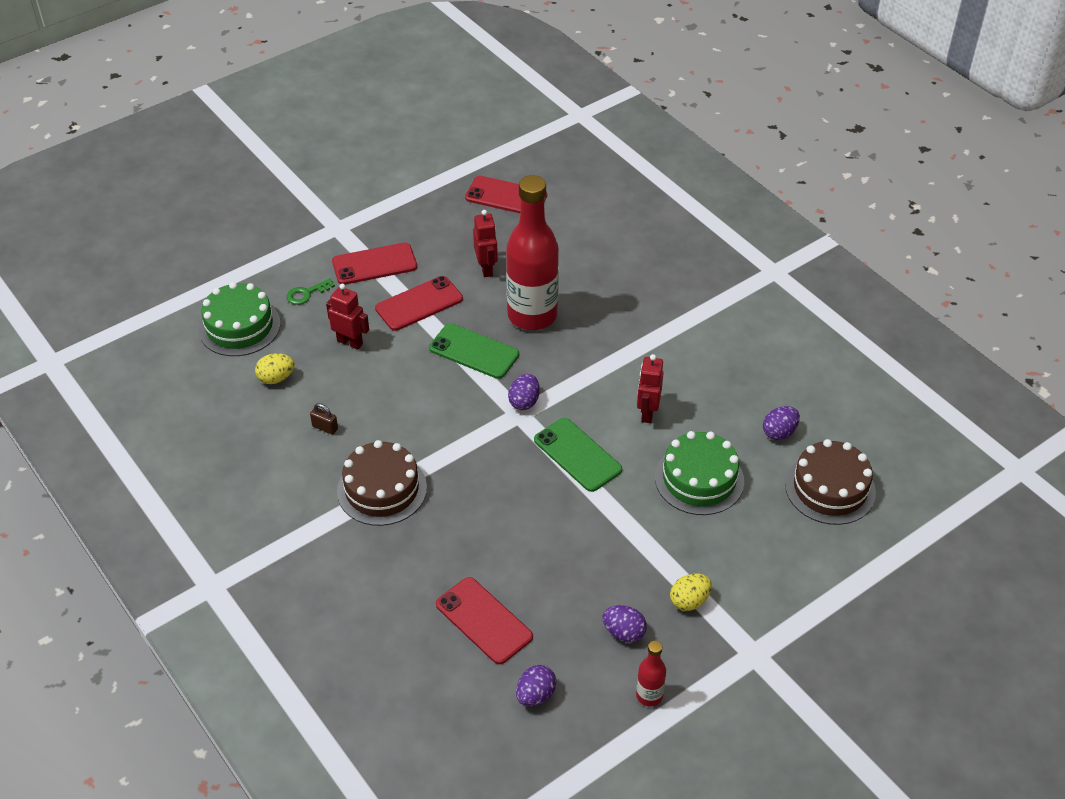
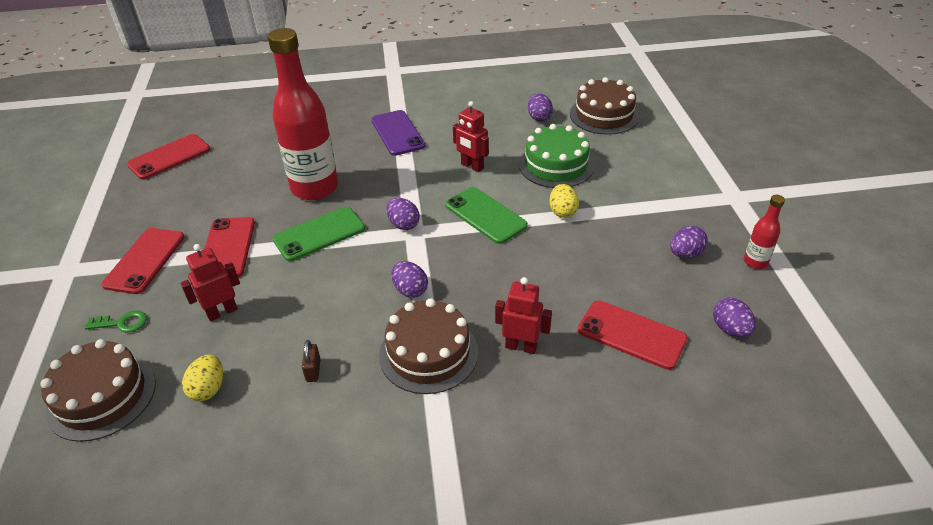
camera: 60 degrees left, 5 degrees down
green cake [199,282,281,356] -> brown cake [40,339,156,442]
green key [287,278,335,305] -> green key turned 90 degrees counterclockwise [84,310,147,333]
brown padlock [310,403,338,435] -> brown padlock turned 60 degrees counterclockwise [302,340,321,382]
red phone [436,577,533,665] -> red phone turned 45 degrees clockwise [578,300,688,370]
red robot [473,210,498,277] -> red robot moved to [495,277,552,354]
green phone [534,418,622,492] -> green phone turned 60 degrees clockwise [445,187,528,244]
yellow egg [670,574,712,611] -> yellow egg moved to [549,184,579,218]
none -> purple phone [371,110,425,156]
none -> purple egg [391,261,428,298]

